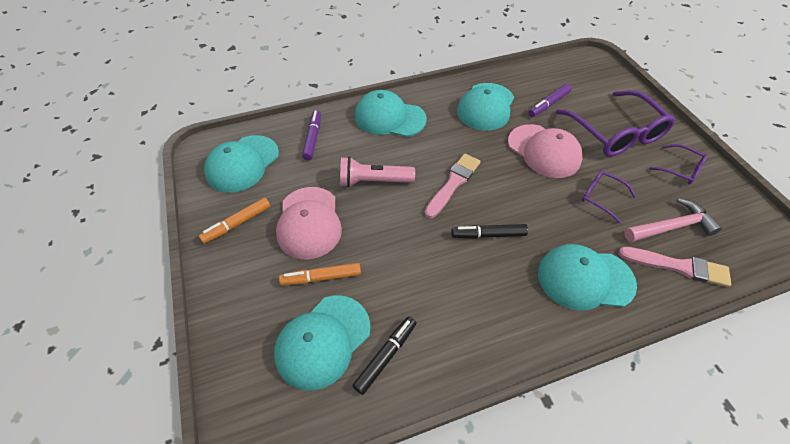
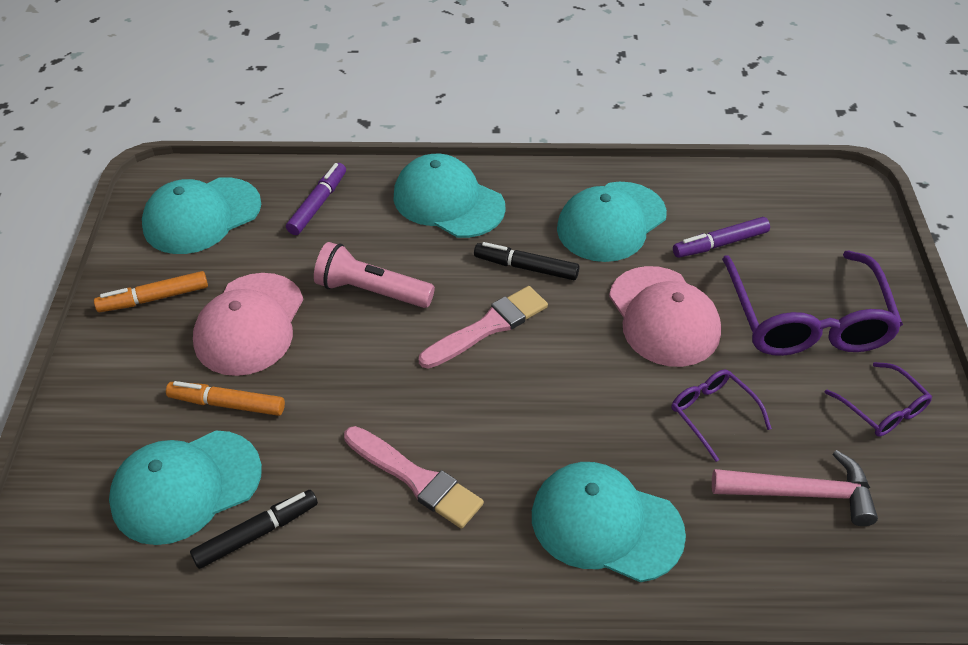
camera: 20 degrees right, 5 degrees down
black marker [451,224,528,239] -> black marker moved to [474,242,579,280]
pink brush [619,247,731,287] -> pink brush moved to [344,426,484,528]

